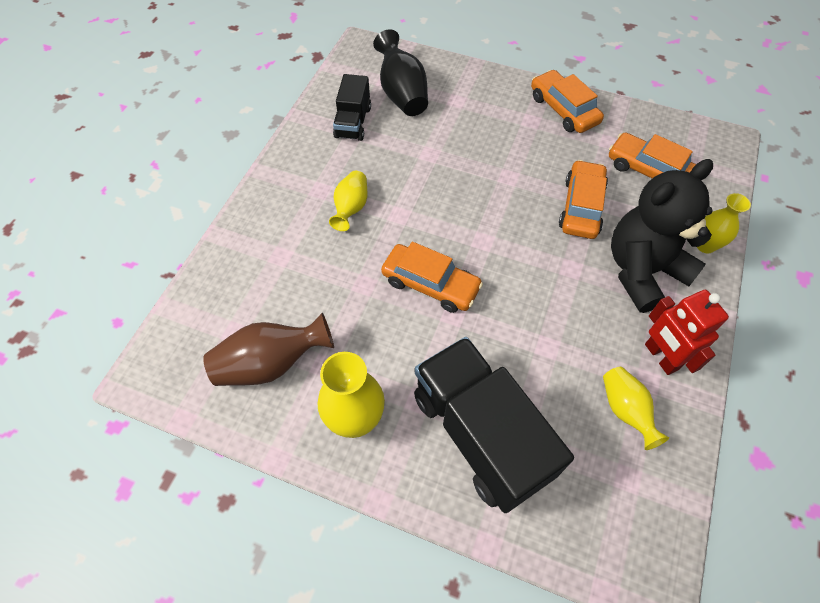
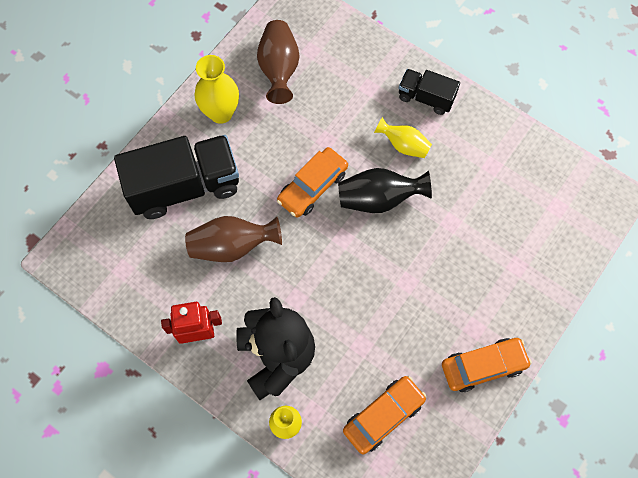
camera: 105 degrees right, 10 degrees up
black truck [333,74,371,141] -> black truck moved to [399,69,460,115]
black vase [373,29,428,116] -> black vase moved to [338,168,432,213]
orange car [559,160,608,239] -> none
yellow vase [603,367,669,450] -> none
none -> brown vase [185,216,282,262]

